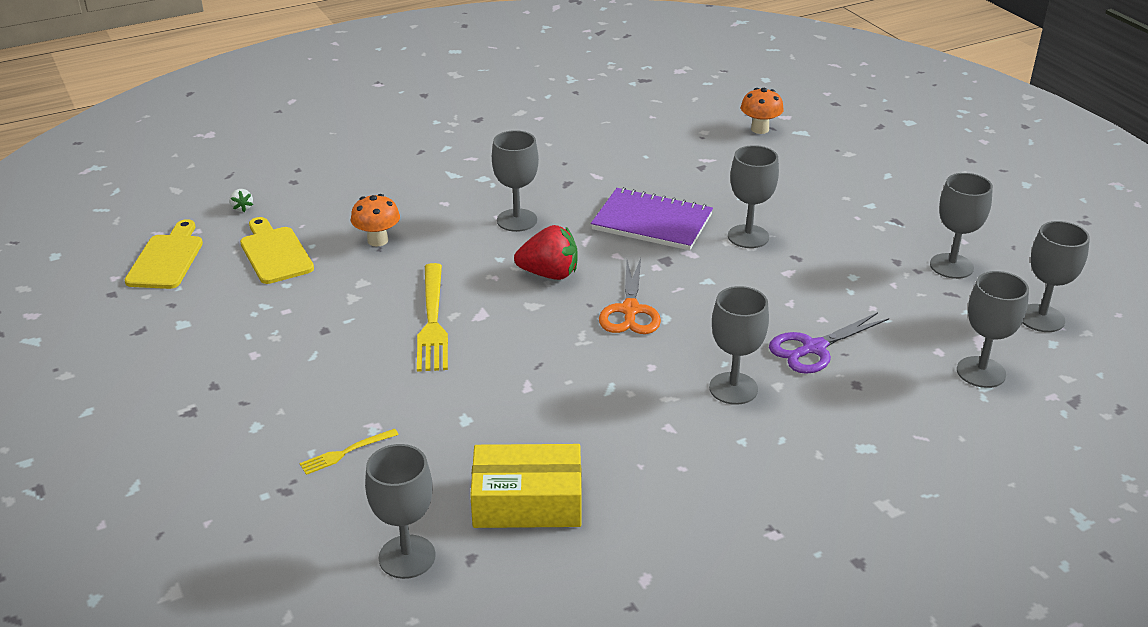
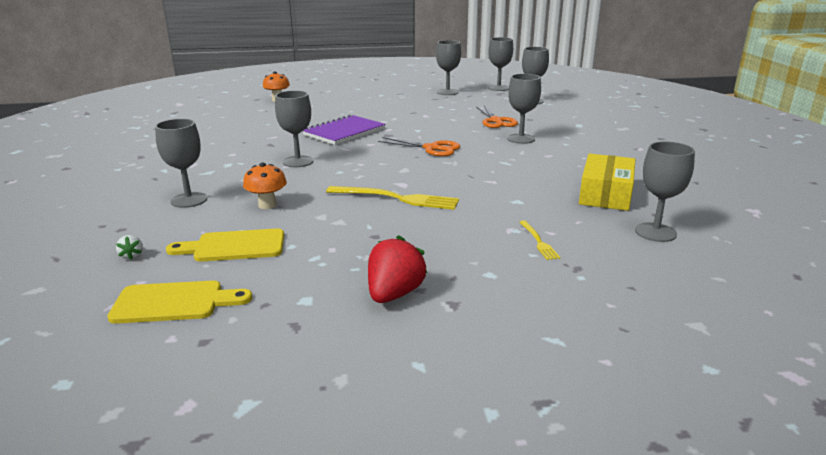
camera: 70 degrees left, 10 degrees down
yellow cutting board [125,219,203,289] -> yellow cutting board turned 150 degrees clockwise [107,281,252,324]
white strawberry [229,189,253,212] -> white strawberry turned 75 degrees clockwise [116,235,143,260]
red strawberry [514,225,577,280] -> red strawberry moved to [368,235,427,303]
grey goblet [728,145,779,248] -> grey goblet moved to [155,119,207,208]
purple scissors [769,312,889,374] -> orange scissors [476,105,518,128]

